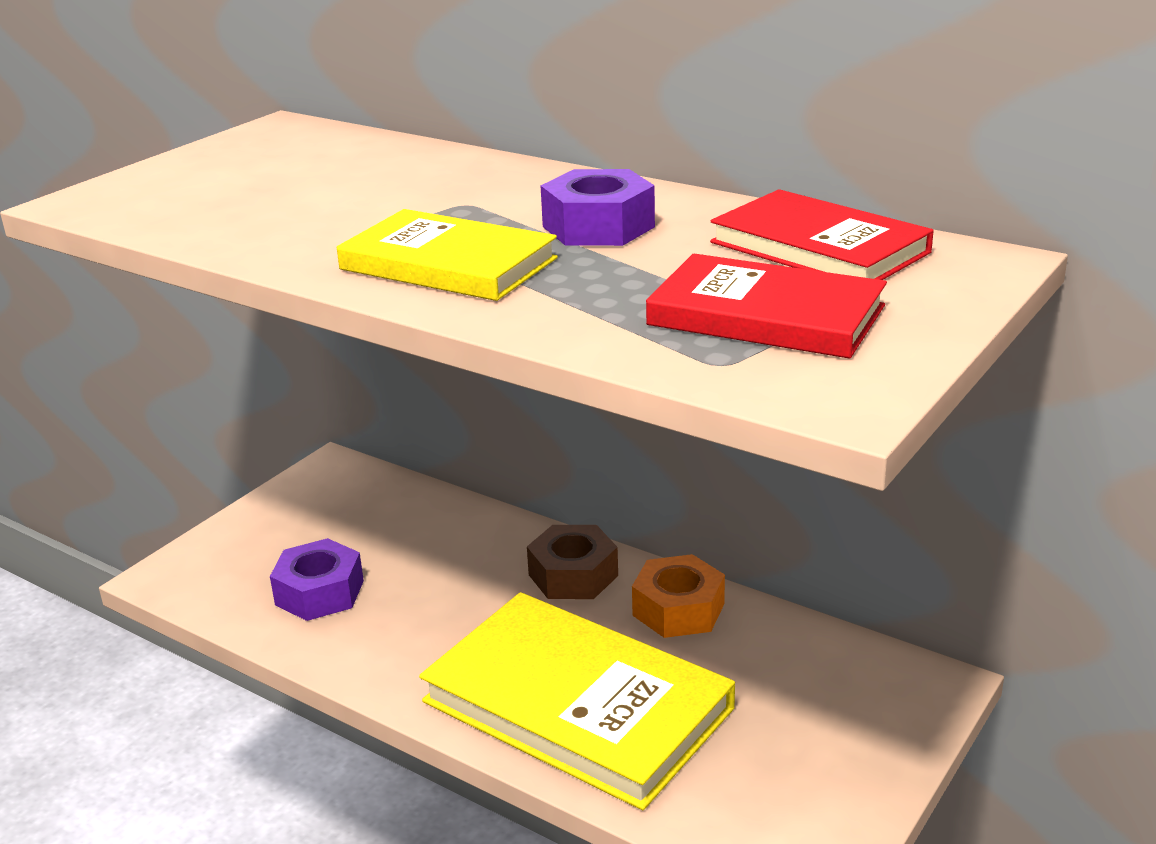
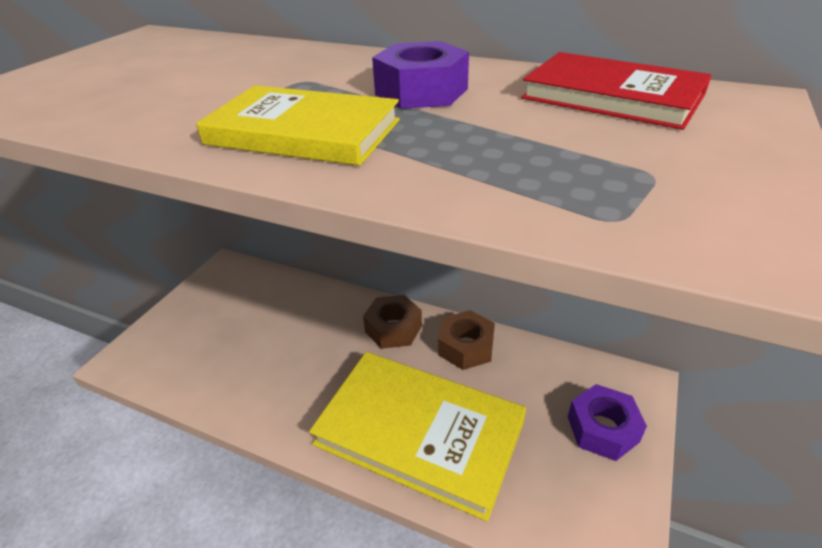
camera: 10 degrees left, 10 degrees up
purple nut [270,538,364,621] -> purple nut moved to [568,384,647,461]
orange nut [632,554,725,638] -> brown nut [438,310,495,370]
red book [646,254,887,358] -> none

